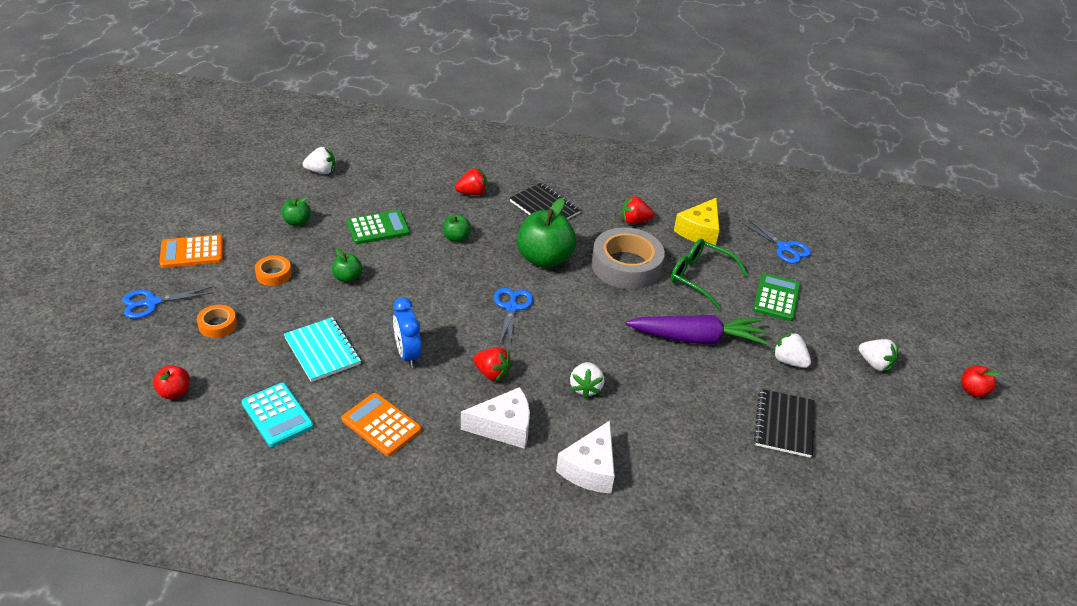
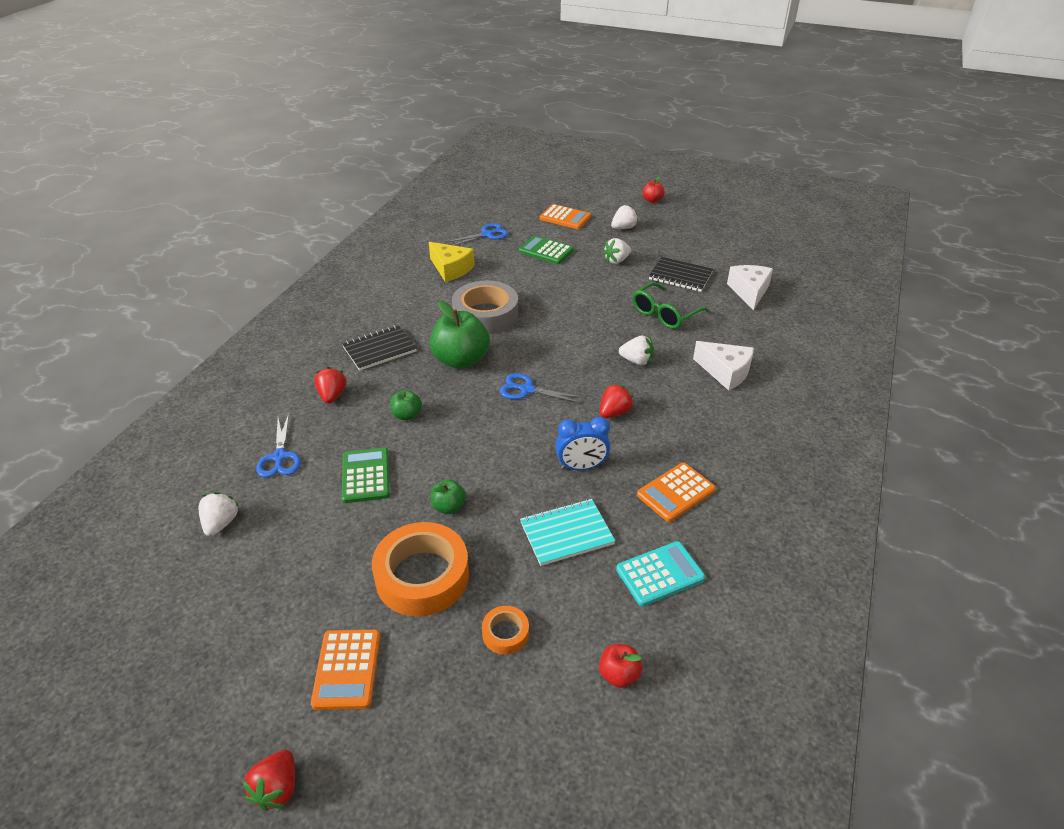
camera: 75 degrees left, 0 degrees up
blue scissors [123,286,214,319] -> blue scissors moved to [256,414,301,478]
orange tape [255,255,292,286] -> orange tape [372,522,469,617], size x2.13
green apple [282,197,311,226] -> none
white cheese [461,387,530,449] -> white cheese moved to [727,265,773,310]
red strawberry [621,196,654,224] -> red strawberry moved to [242,750,295,811]
purple carrot [626,315,768,345] -> none
green glasses [671,239,748,309] -> green glasses moved to [632,282,710,329]
none -> orange calculator [540,204,591,229]

